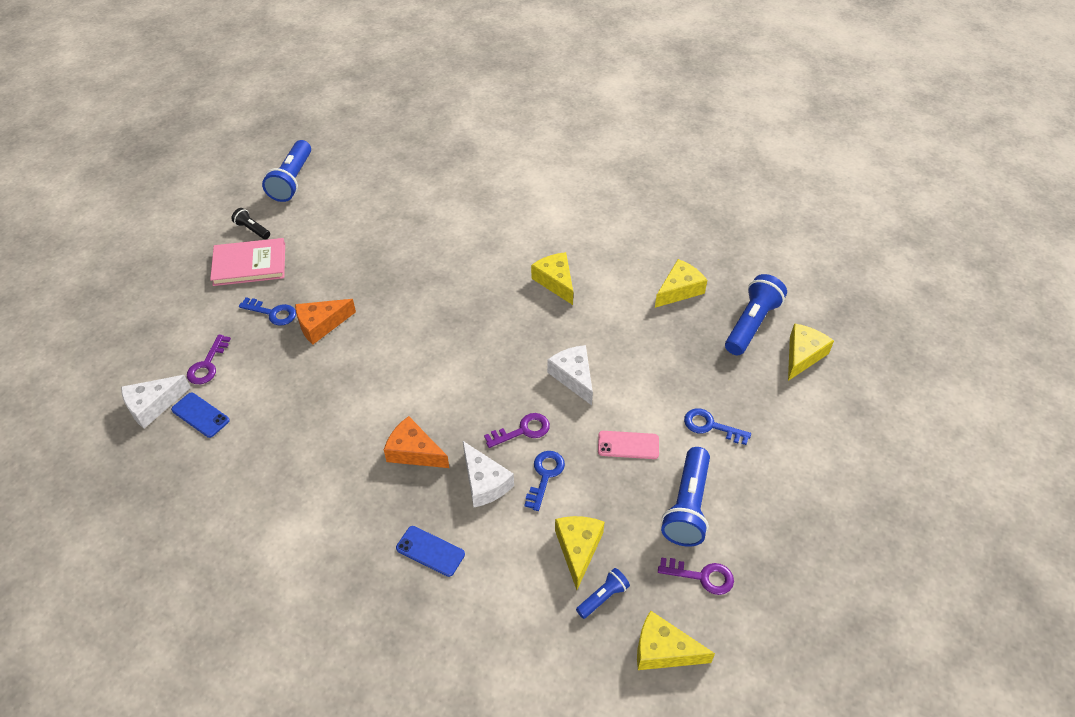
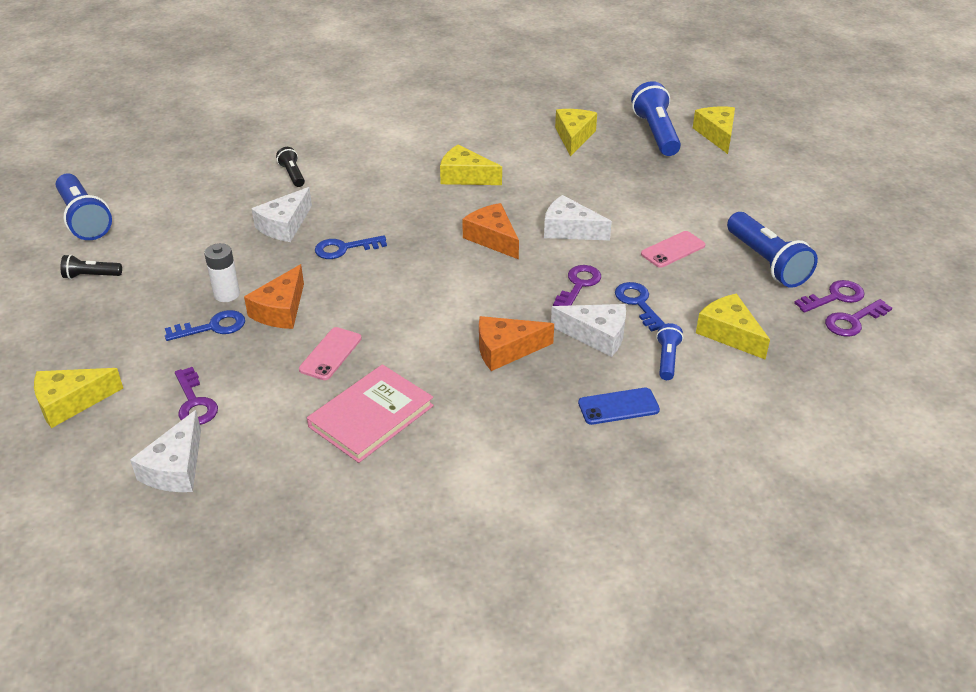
camera: 40 degrees left, 10 degrees down
blue phone [171,393,230,438] -> none
pink book [210,238,285,286] -> pink book moved to [307,364,434,463]
blue flashlight [576,568,630,619] -> blue flashlight moved to [656,323,683,380]
yellow cheese [637,611,715,670] -> yellow cheese moved to [34,368,123,428]
blue key [684,408,751,445] -> blue key moved to [315,235,387,259]
none -> white battery [204,243,240,302]
none -> white cheese [251,187,312,242]
none -> black flashlight [276,147,305,187]
none -> pink phone [299,327,362,380]
none -> orange cheese [462,203,519,259]
none -> purple key [825,299,892,337]

